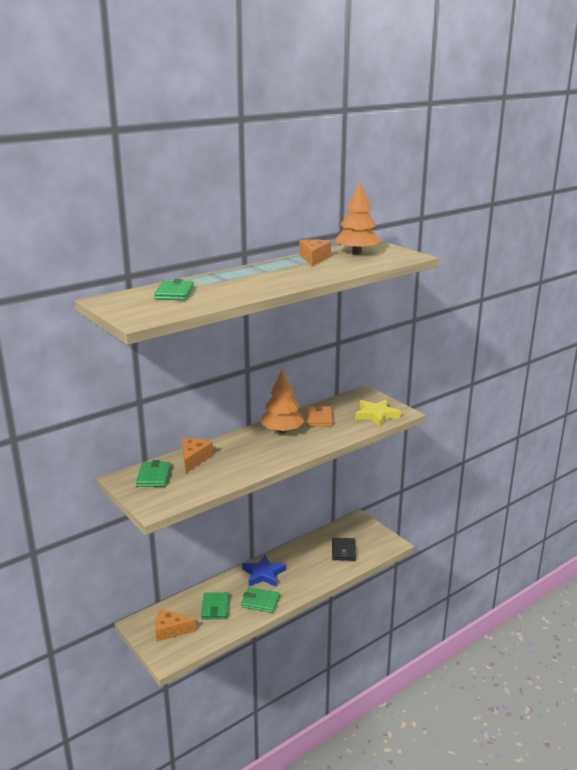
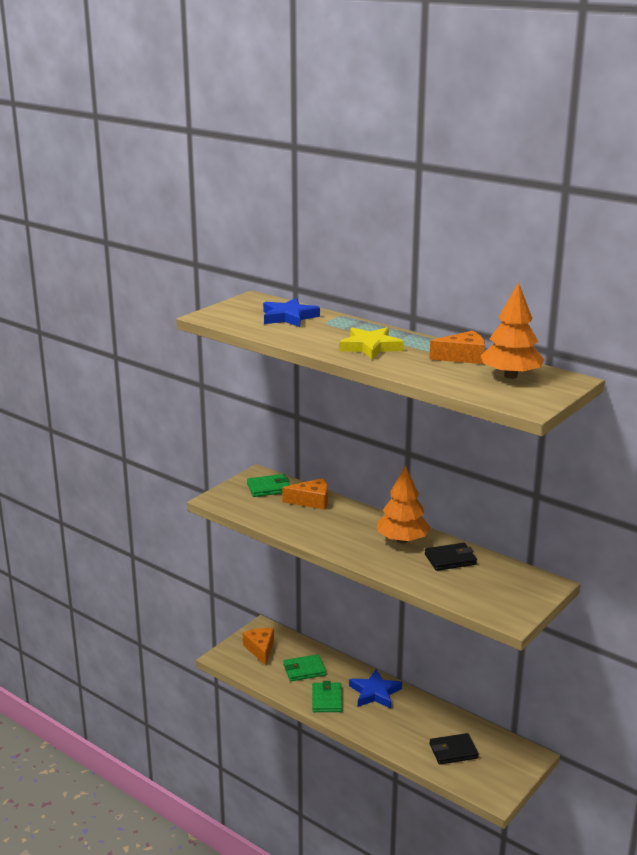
camera: 75 degrees right, 0 degrees up
green wallet [154,279,194,300] -> blue star [263,298,320,327]
orange wallet [306,405,333,426] -> black wallet [425,543,477,571]
yellow star [355,399,401,427] -> yellow star moved to [339,327,404,360]

